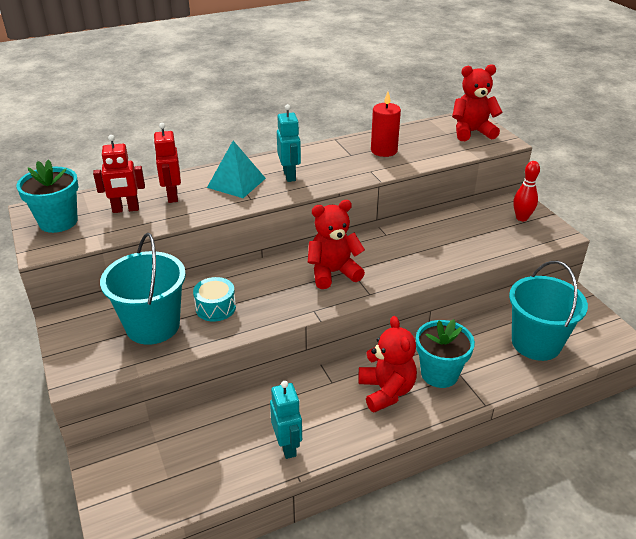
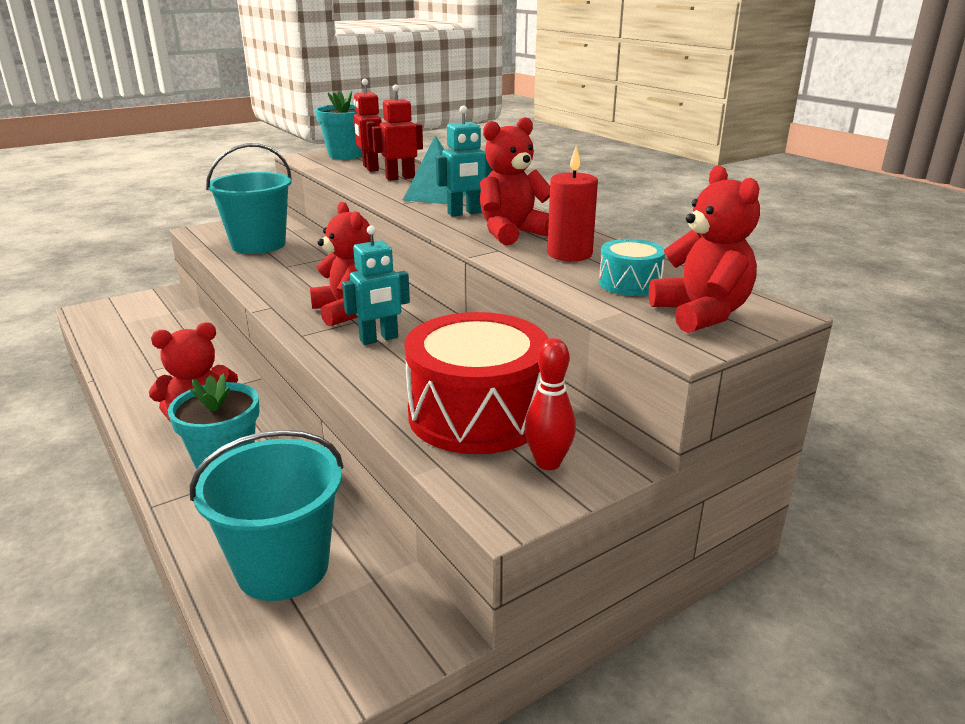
camera: 80 degrees right, 10 degrees down
turquoise drum [193,277,236,321] -> turquoise drum moved to [599,239,665,296]
turquoise robot [270,381,302,459] -> turquoise robot moved to [342,226,410,345]
none -> red drum [404,312,548,454]
none -> red teddy bear [480,117,550,245]

